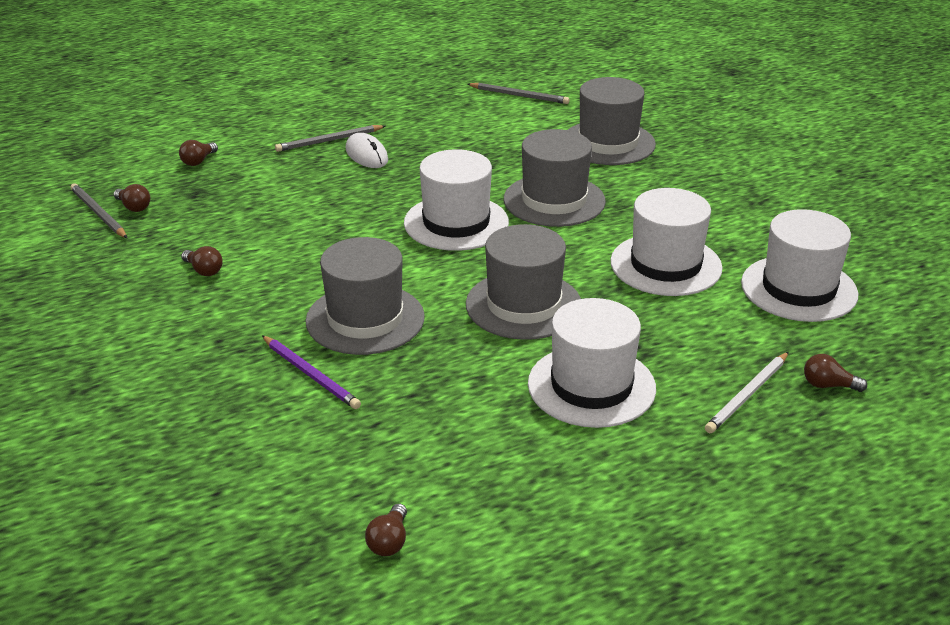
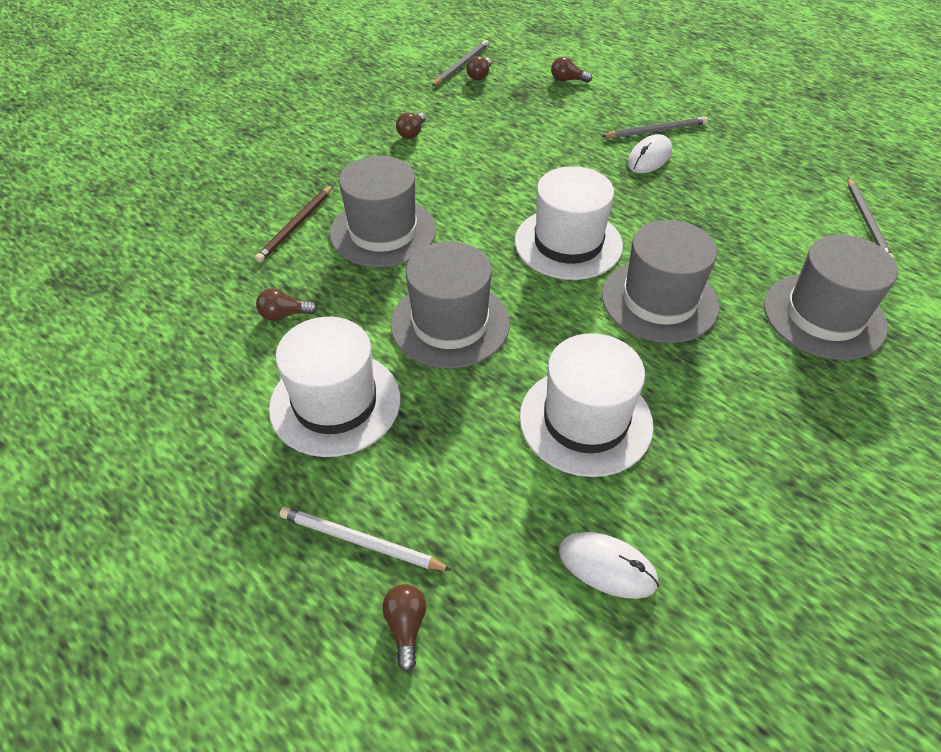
camera: 70 degrees right, 15 degrees up
purple pencil [262,335,361,409] -> brown pencil [255,185,333,262]
grey pencil [275,125,385,152] -> grey pencil turned 120 degrees clockwise [601,116,708,138]
brown light bulb [365,504,407,556] -> brown light bulb moved to [256,288,318,321]
white hat [741,209,859,322] -> white mouse [559,532,659,599]

